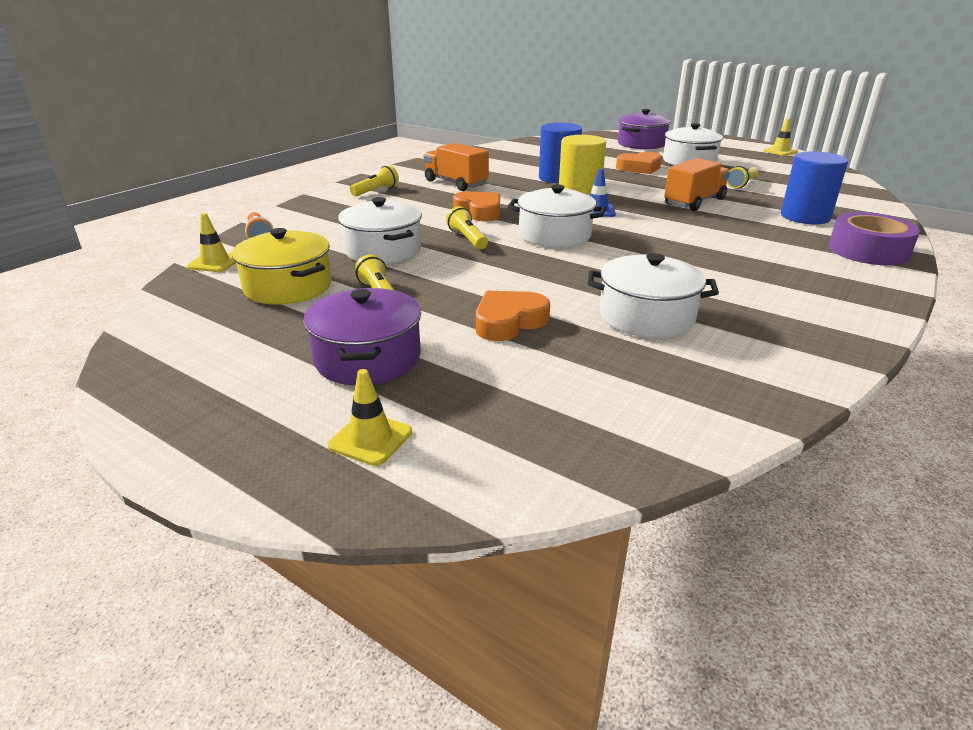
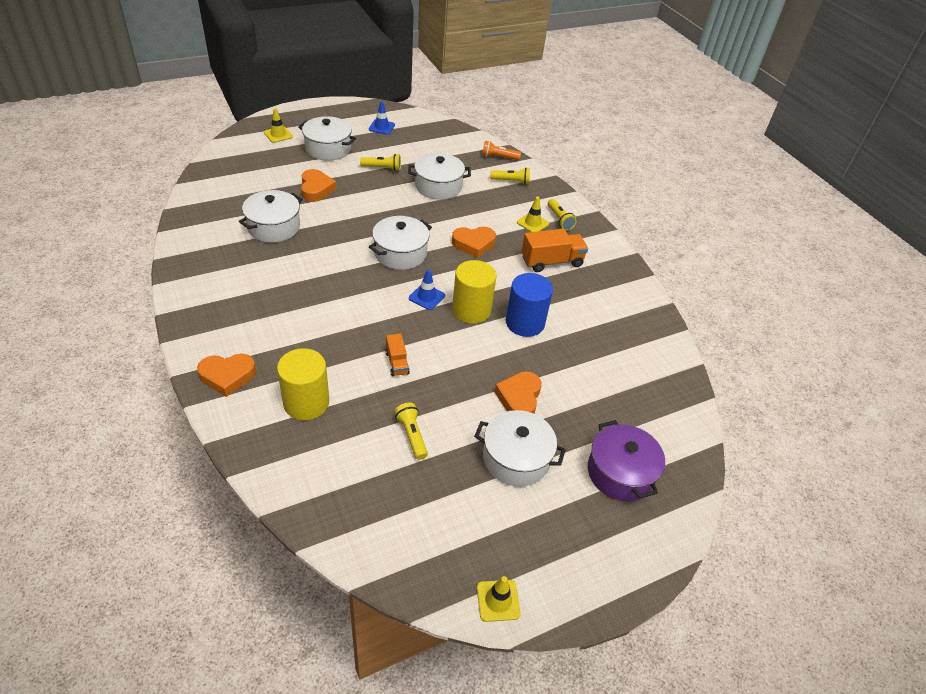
camera: 115 degrees right, 15 degrees up
yellow traffic cone [187,213,236,272] -> yellow traffic cone moved to [517,197,549,232]
yellow pot [232,228,332,305] -> none
purple pot [303,288,421,386] -> white pot [298,116,356,160]
yellow flashlight [446,206,488,249] -> yellow flashlight moved to [490,167,530,185]
orange truck [664,158,730,211] -> orange truck [385,333,410,377], size x0.57
blue cylinder [781,151,848,224] -> yellow cylinder [277,348,329,420]
purple tape [828,212,920,265] -> orange heart [197,354,256,397]
none -> blue traffic cone [369,101,395,135]

